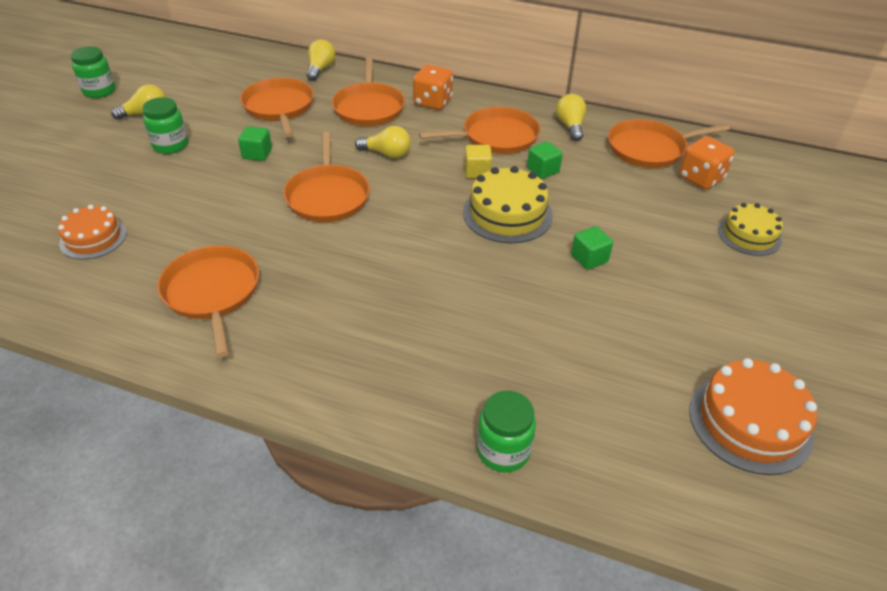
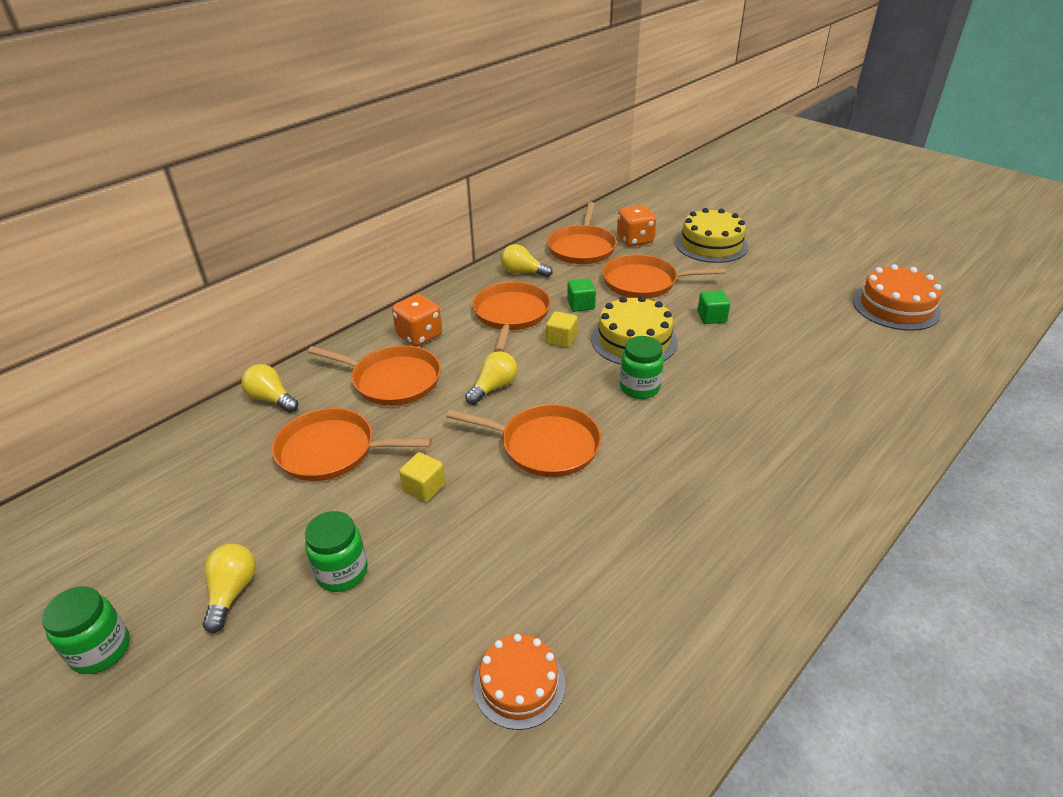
camera: 65 degrees left, 5 degrees down
orange pan [157,245,259,357] -> orange pan moved to [602,254,725,299]
green cube [238,126,272,161] -> yellow cube [399,452,445,502]
green jar [477,391,536,472] -> green jar moved to [620,336,664,399]
yellow cake [718,203,783,256] -> yellow cake [675,208,748,263], size x1.50

